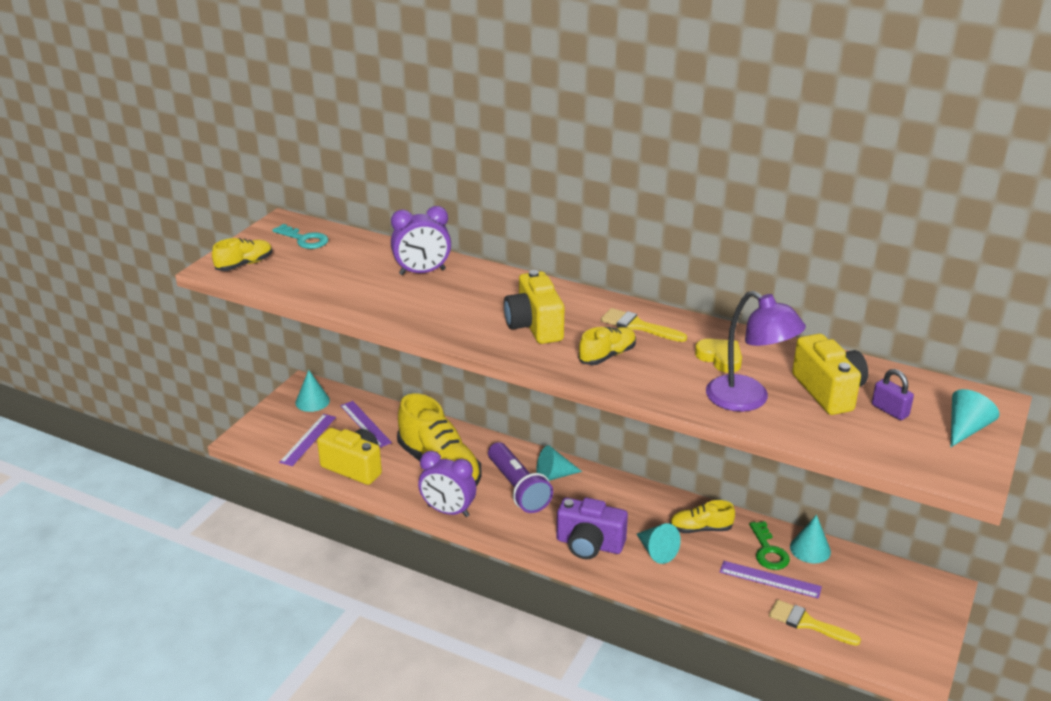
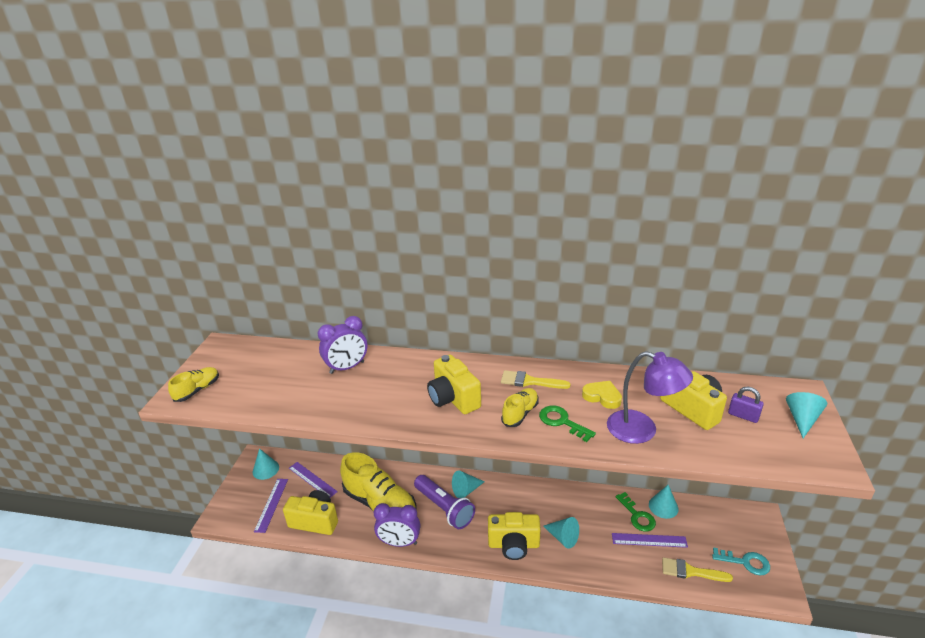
camera: 15 degrees left, 0 degrees up
turquoise key [273,224,328,249] -> turquoise key moved to [712,547,770,576]
purple camera [557,498,628,559] -> yellow camera [488,512,541,560]
yellow shoe [670,500,735,533] -> none
none -> green key [539,405,596,442]

